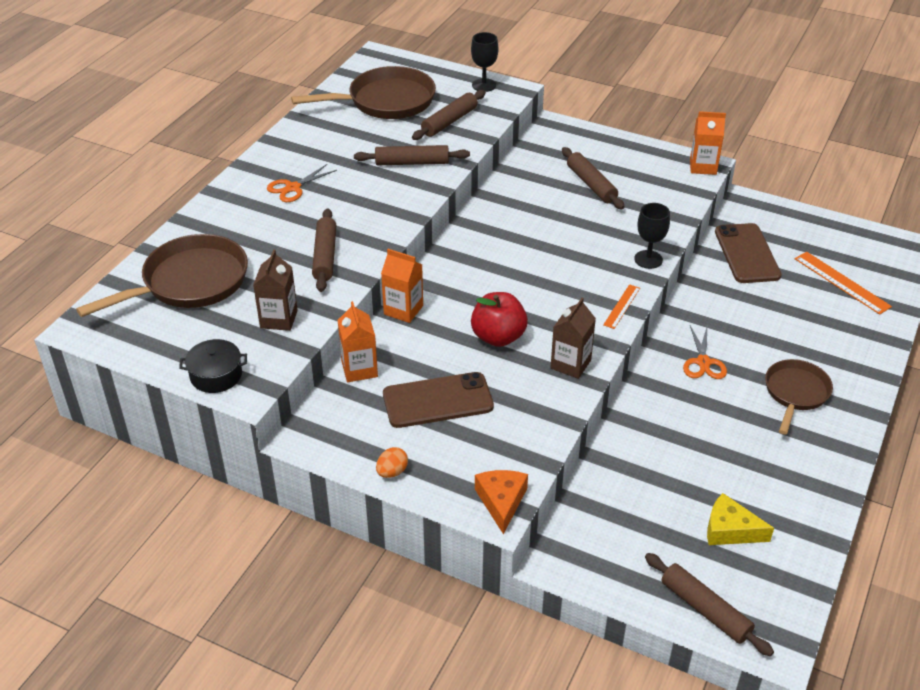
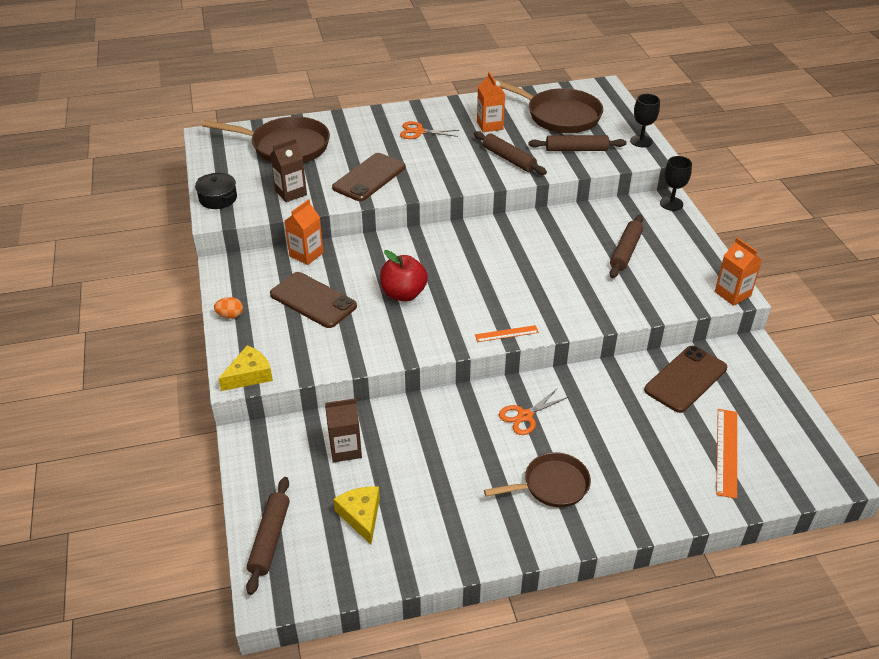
camera: 50 degrees right, 0 degrees up
brown rolling pin [312,208,336,292] -> brown phone [332,153,406,201]
orange carton [381,249,423,323] -> orange carton moved to [477,72,505,132]
orange cheese [475,470,528,534] -> yellow cheese [218,345,273,391]
brown carton [550,298,596,379] -> brown carton moved to [325,398,362,462]
black goblet [634,203,670,269] -> black goblet moved to [660,156,692,211]

